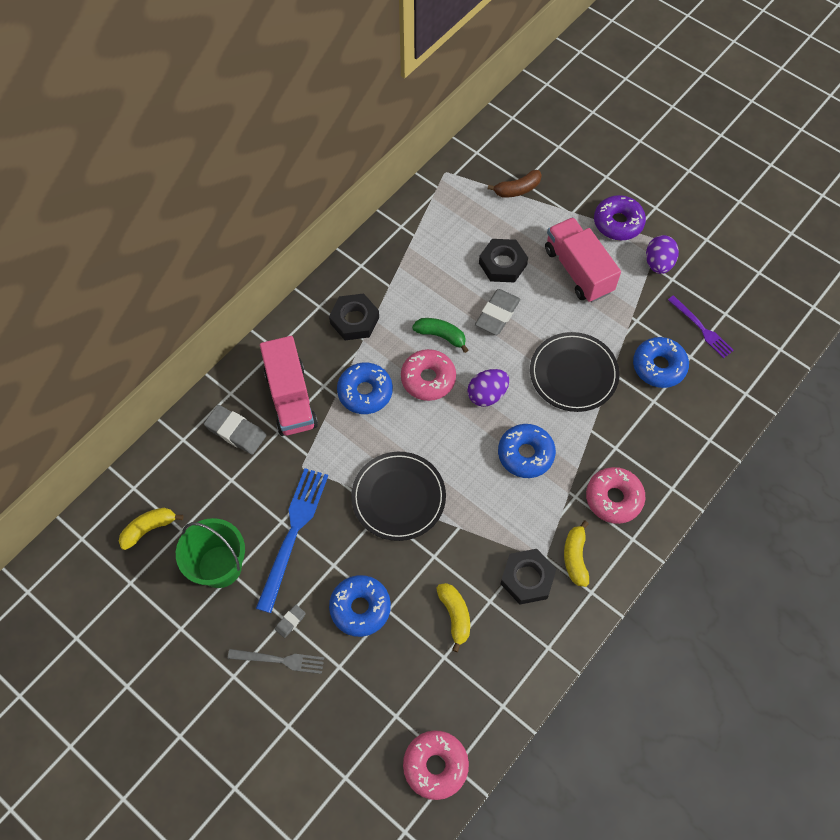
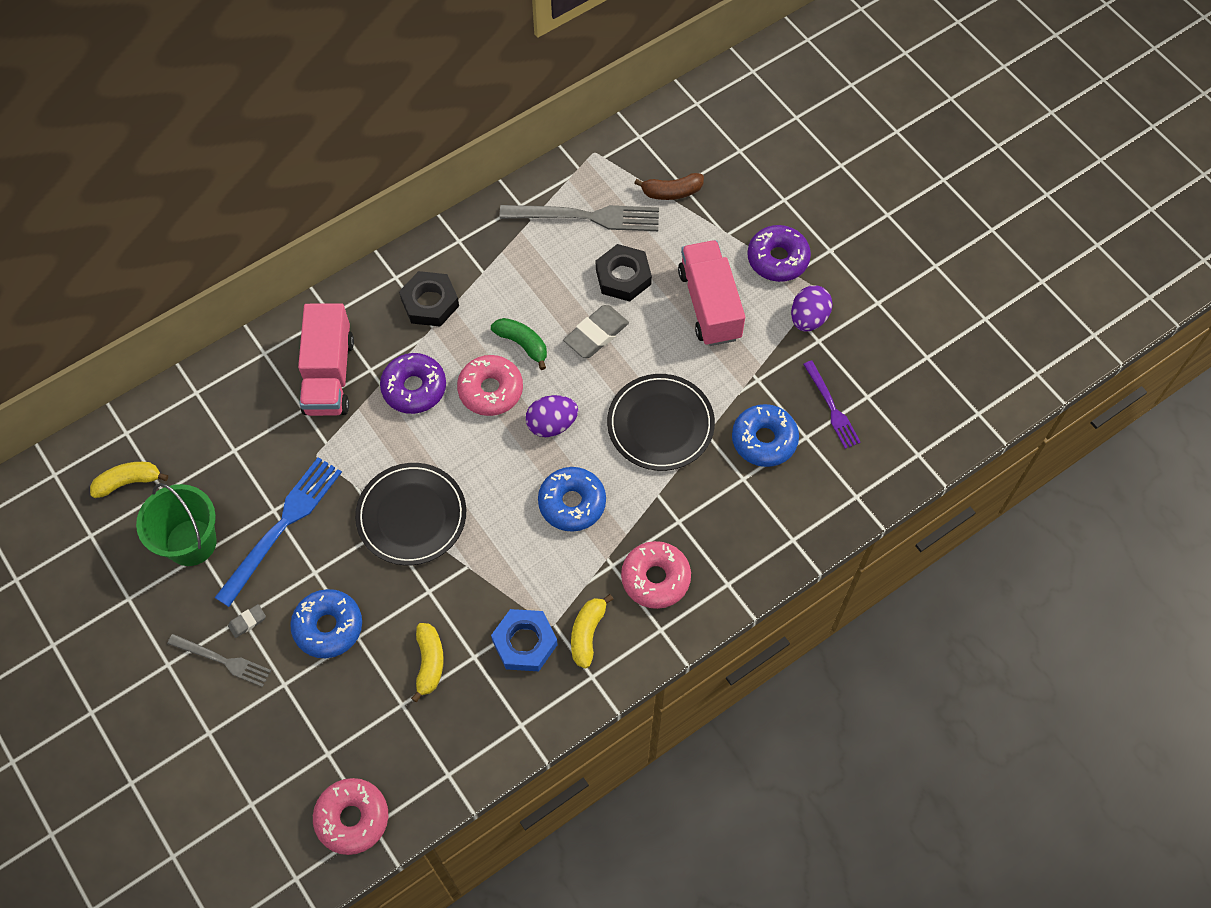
camera: 15 degrees right, 0 degrees up
grey eraser [204,405,266,455] -> none
blue donut [337,362,393,414] -> purple donut [380,353,446,414]
black nut [501,549,556,604] -> blue nut [491,609,558,671]
none -> grey fork [499,205,659,231]

